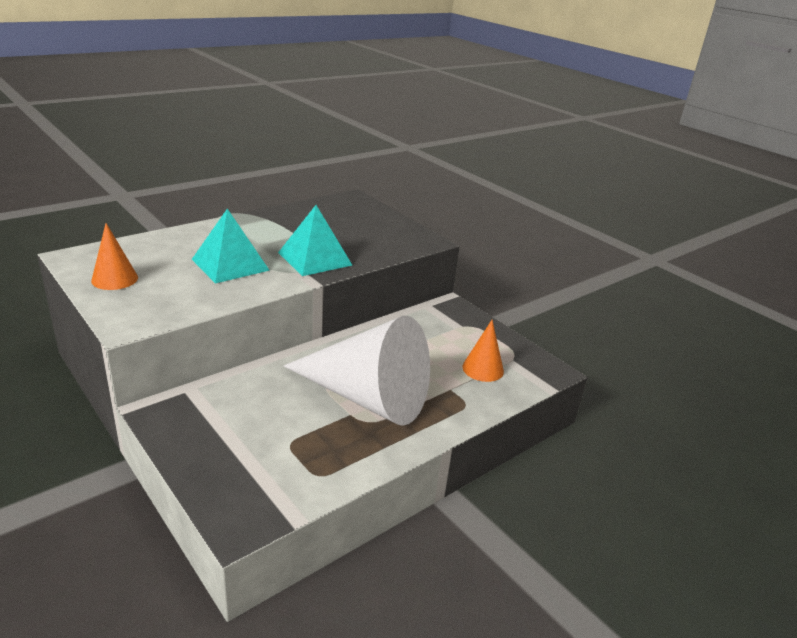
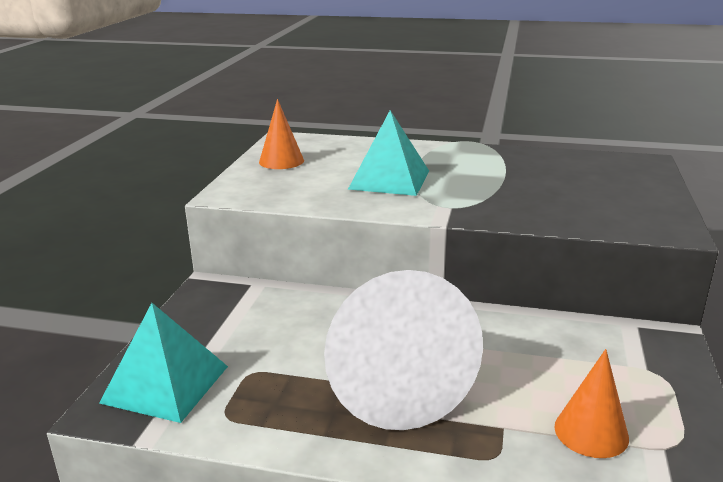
camera: 55 degrees right, 5 degrees down
turquoise pyramid [278,205,352,276] -> turquoise pyramid moved to [99,303,228,423]

